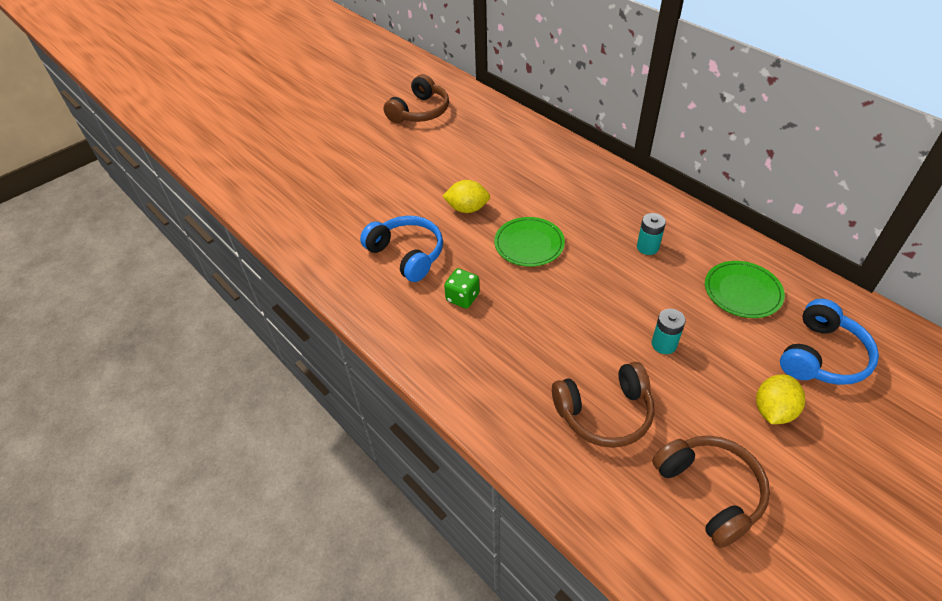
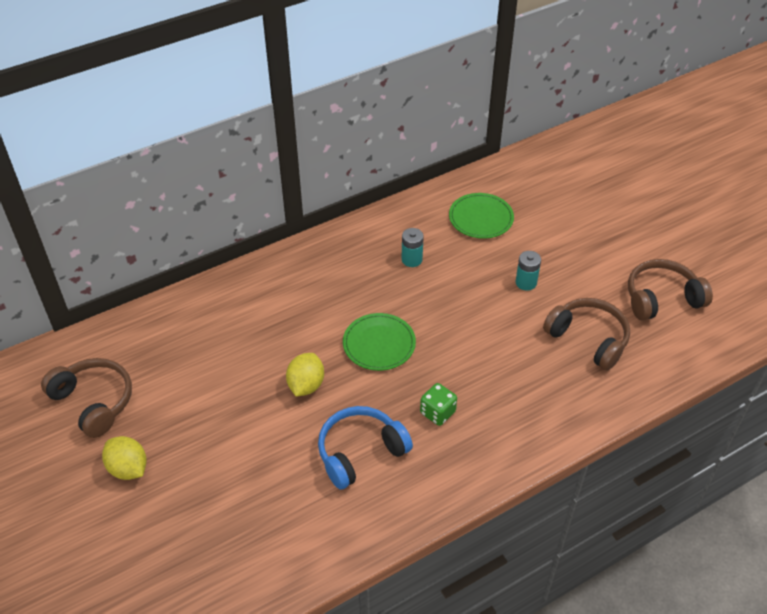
camera: 80 degrees left, 0 degrees up
brown headphones [552,362,655,448] -> brown headphones turned 45 degrees counterclockwise [543,298,630,371]
yellow lemon [756,374,805,424] -> yellow lemon moved to [102,436,146,480]
blue headphones [780,299,879,385] -> none

